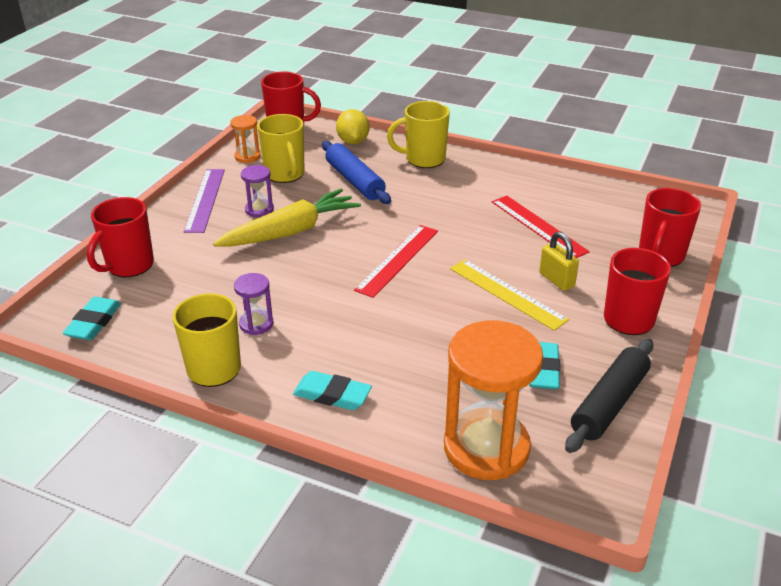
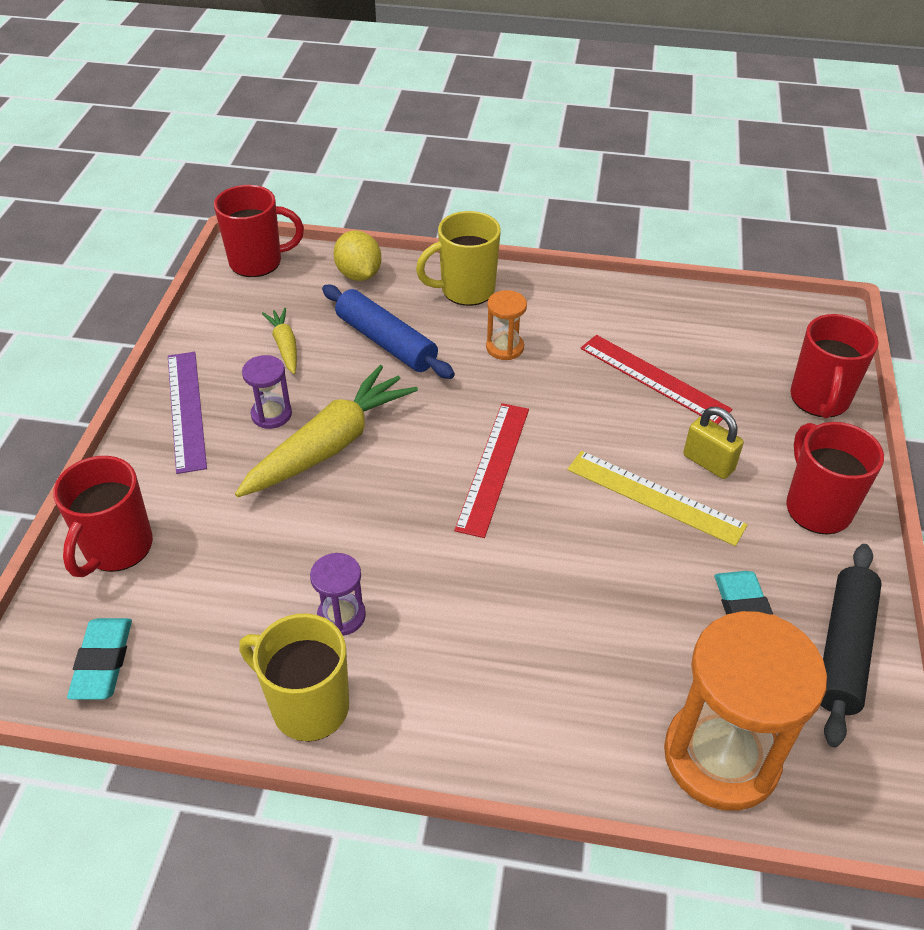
camera: 15 degrees left, 10 degrees up
orange hourglass [230,115,261,163] -> orange hourglass moved to [486,290,527,360]
yellow mug [257,114,305,183] -> yellow carrot [262,308,297,374]
turquoise eraser [293,371,372,410] -> none

